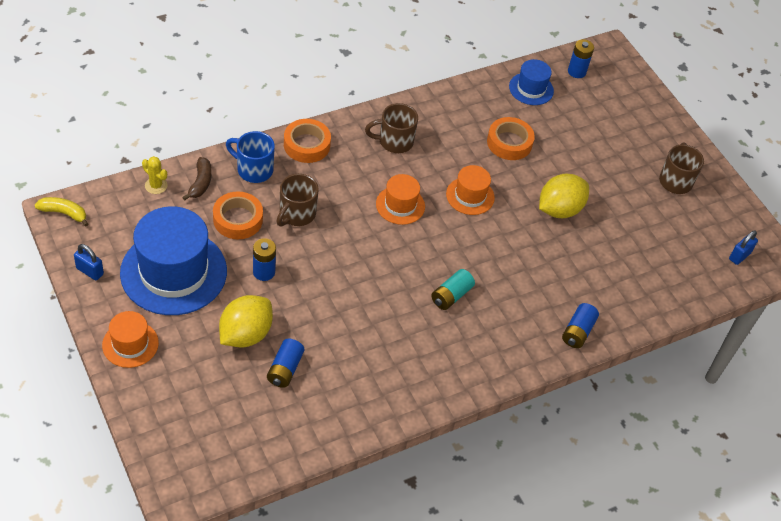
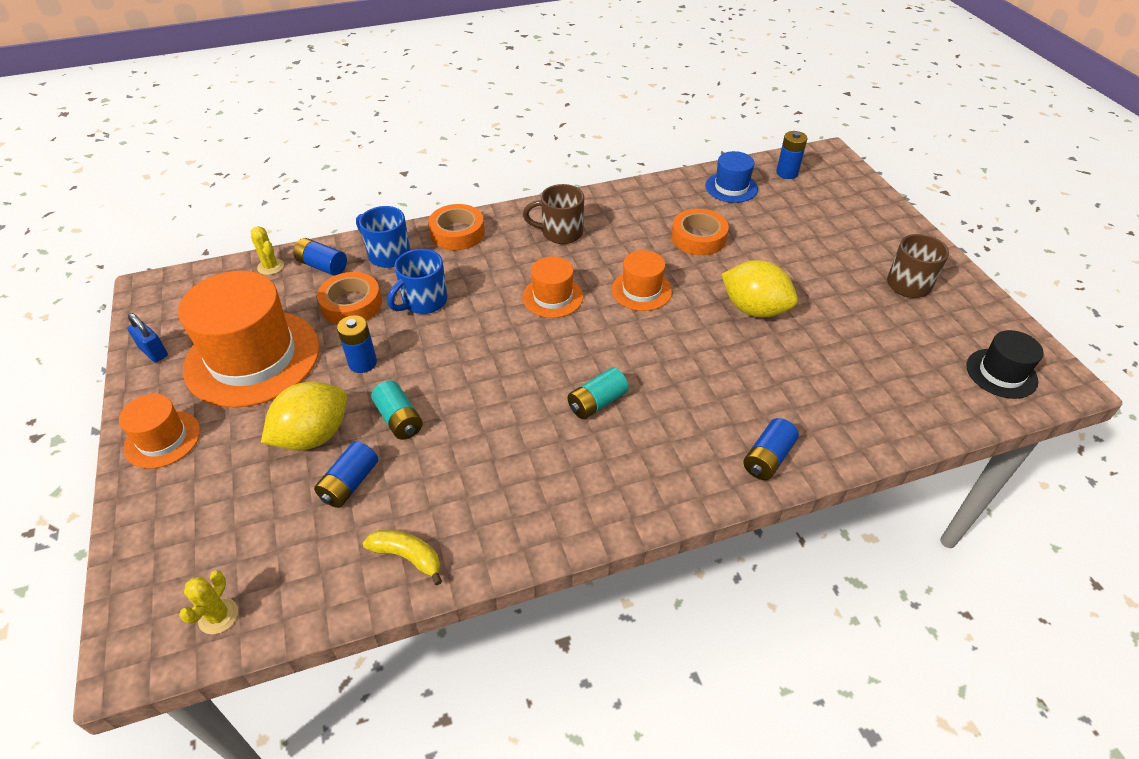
camera: 15 degrees right, 5 degrees down
yellow banana [35,197,88,227] -> yellow banana moved to [363,530,442,585]
blue hat [120,206,227,315] -> orange hat [178,271,320,408]
brown banana [182,157,212,201] -> blue battery [293,238,347,276]
brown mug [276,174,319,226] -> blue mug [387,249,447,314]
yellow lemon [539,174,589,218] -> yellow lemon turned 60 degrees clockwise [721,260,798,318]
blue padlock [729,230,758,265] -> black hat [966,330,1044,399]
none -> yellow cactus [179,570,238,634]
none -> turquoise battery [371,380,423,440]

